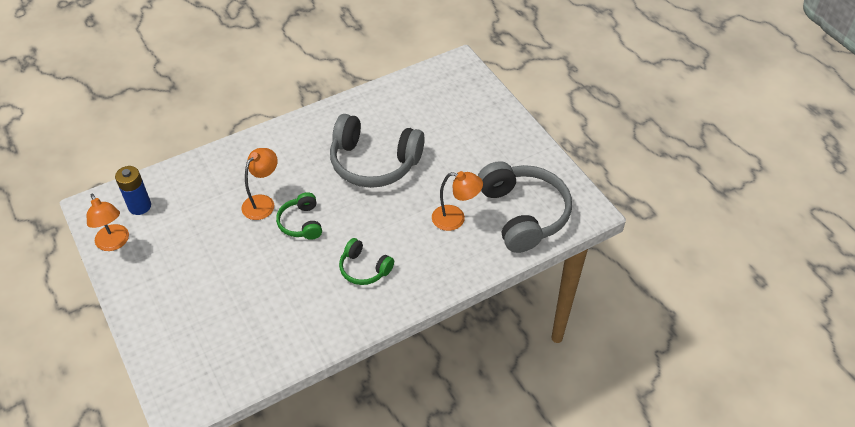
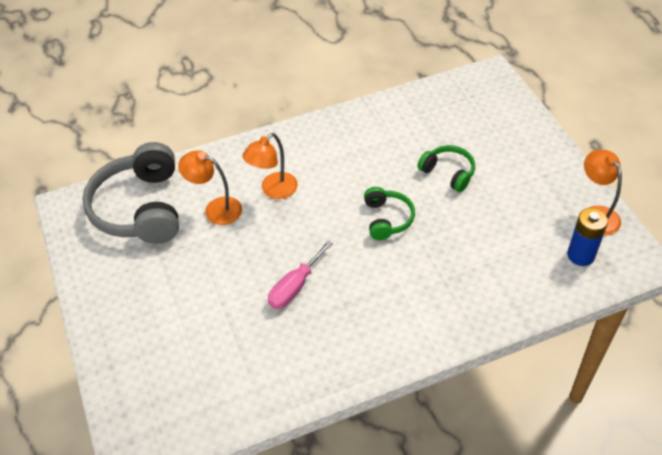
camera: 170 degrees left, 0 degrees up
orange lamp [241,148,278,220] -> orange lamp moved to [242,133,298,199]
grey headphones [330,114,425,188] -> pink screwdriver [268,241,333,309]
green headphones [339,238,394,285] -> green headphones moved to [417,145,475,192]

